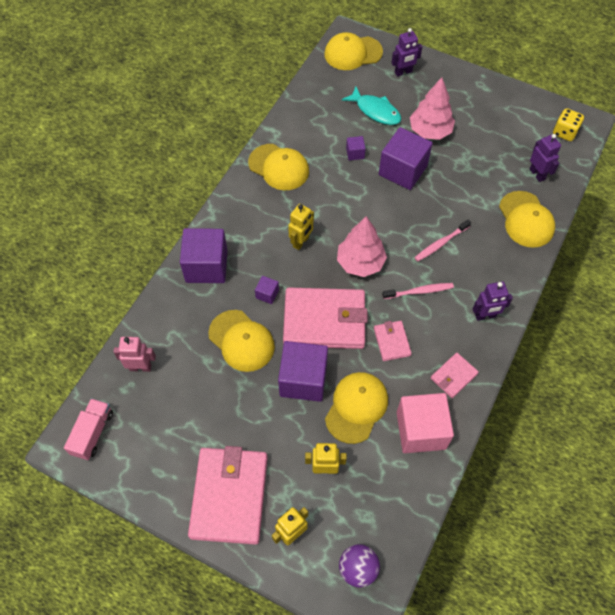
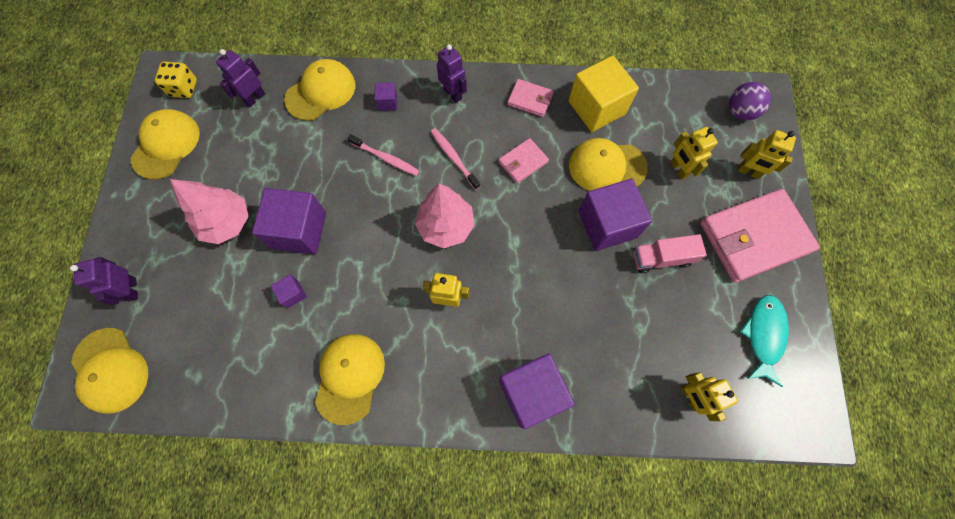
camera: 115 degrees left, 10 degrees up
pink truck [64,398,113,460] -> pink truck moved to [633,234,707,273]
pink robot [113,337,156,372] -> yellow robot [681,372,738,421]
yellow cap [208,310,275,372] -> yellow cap moved to [131,109,200,180]
purple cube [255,276,279,304] -> purple cube moved to [375,82,397,111]
pink wallet [283,287,368,349] -> none
turquoise fish [342,86,401,125] -> turquoise fish moved to [740,295,789,387]
purple robot [392,28,422,77] -> purple robot turned 150 degrees counterclockwise [70,257,138,305]
pink cube [397,393,454,453] -> yellow cube [569,56,639,132]

